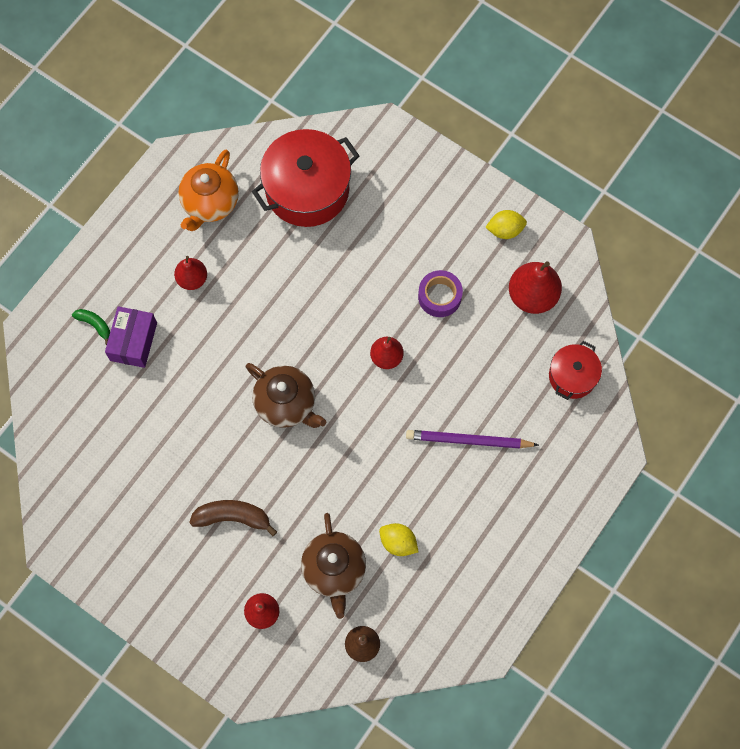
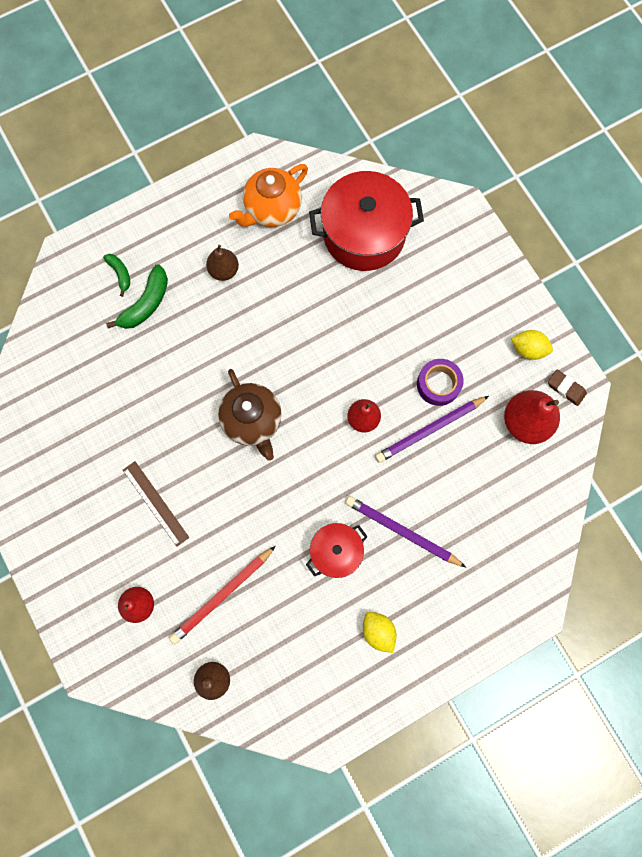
camera: 25 degrees right, 5 degrees up
purple box [105,306,157,368] -> green banana [106,264,168,329]
red pear [174,256,207,290] -> brown pear [206,245,239,281]
brown banana [189,500,277,536] -> brown ruler [123,461,189,547]
brown teapot [301,513,366,619] -> red pencil [169,546,276,644]
yellow lemon [379,523,418,556] -> yellow lemon moved to [363,612,397,653]
red pot [549,341,602,400] -> red pot moved to [306,523,368,578]
none -> purple pencil [375,396,489,463]
none -> brown eraser [548,370,587,406]

